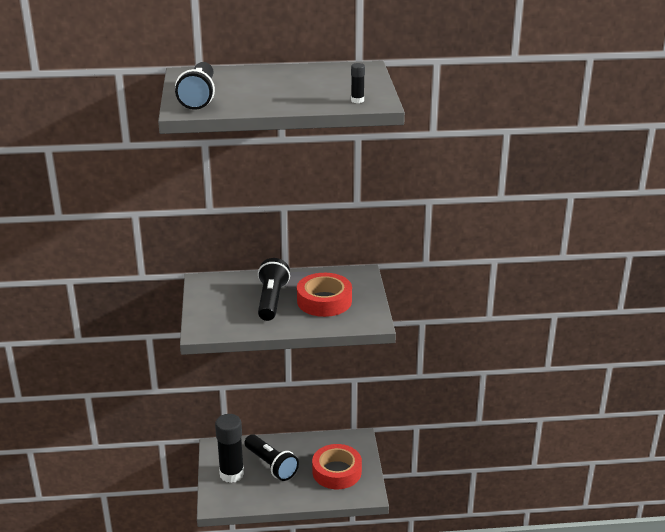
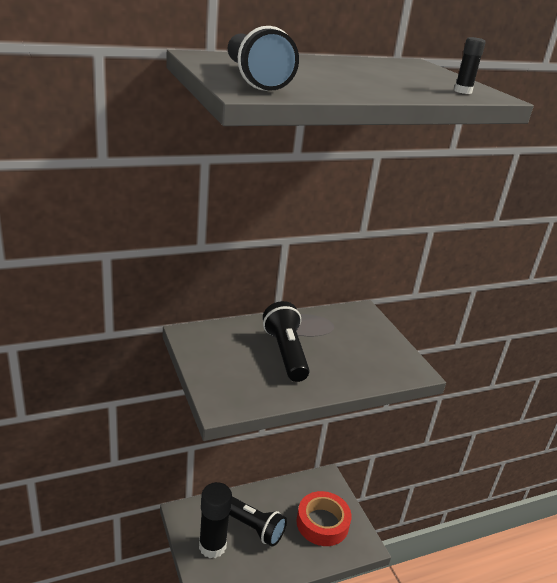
camera: 20 degrees left, 0 degrees up
red tape [297,273,352,317] -> none

